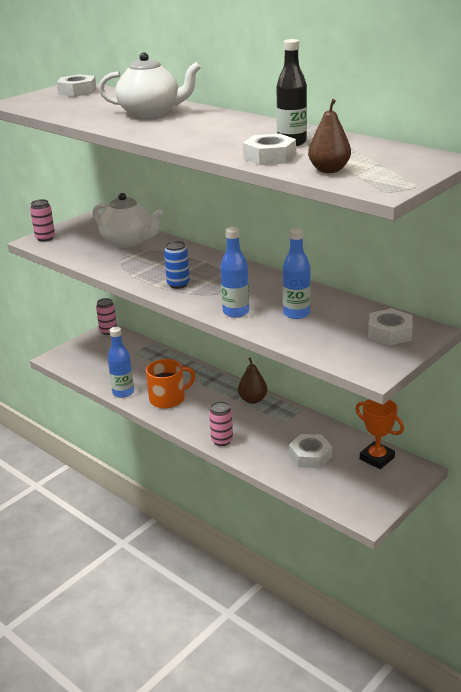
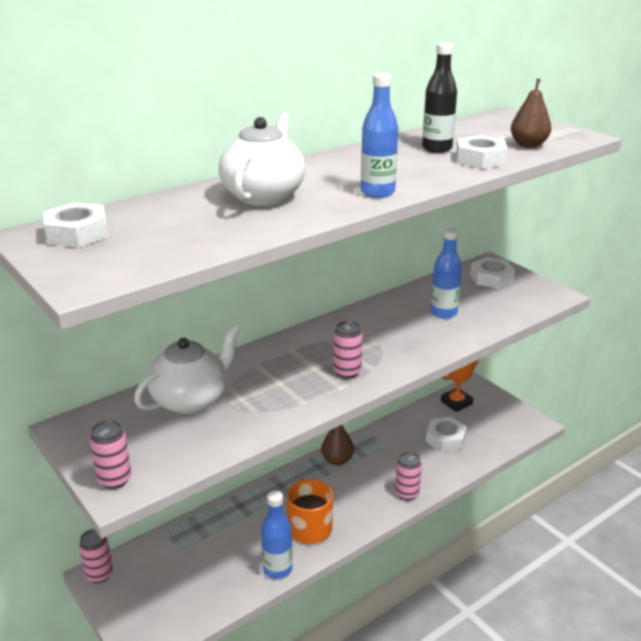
camera: 80 degrees left, 0 degrees up
blue can [164,241,190,289] -> pink can [333,321,363,379]
blue bottle [220,227,249,318] -> blue bottle moved to [361,73,398,198]

